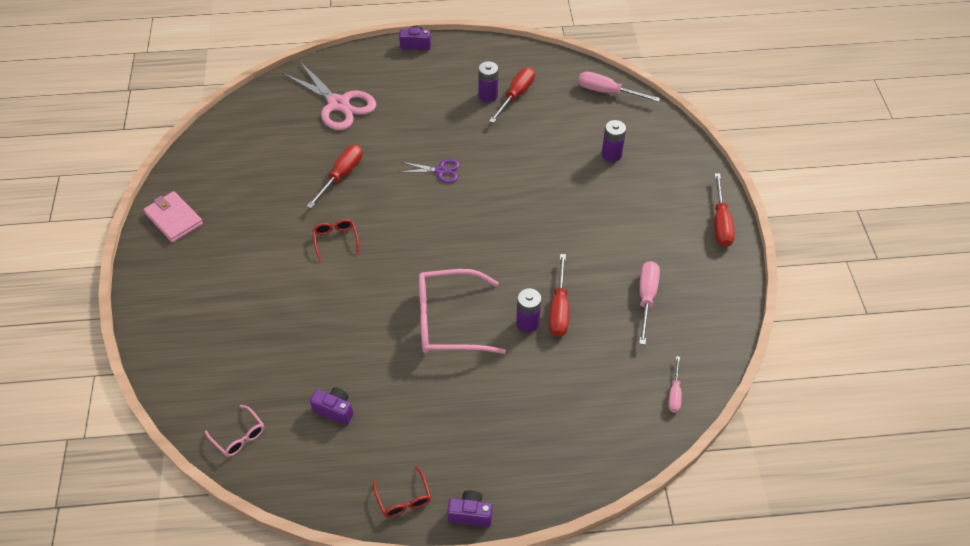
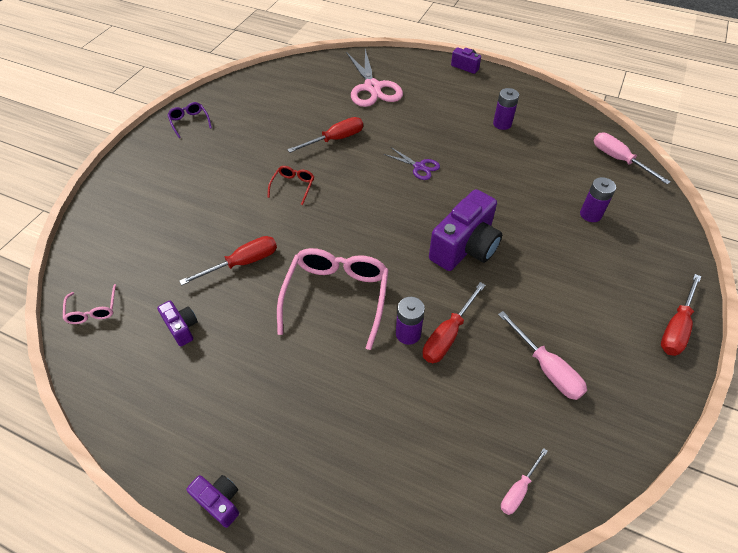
camera: 30 degrees right, 0 degrees up
pink wallet [143,191,203,243] -> purple glasses [167,102,212,138]
red glasses [373,466,431,517] -> none
pink glasses [419,269,506,354] -> pink glasses turned 75 degrees clockwise [277,248,388,350]
red screwdriver [489,67,535,123] -> red screwdriver moved to [179,236,277,286]
pink screwdriver [639,261,660,345] -> pink screwdriver turned 105 degrees clockwise [498,311,587,400]
none -> purple camera [429,189,502,271]

